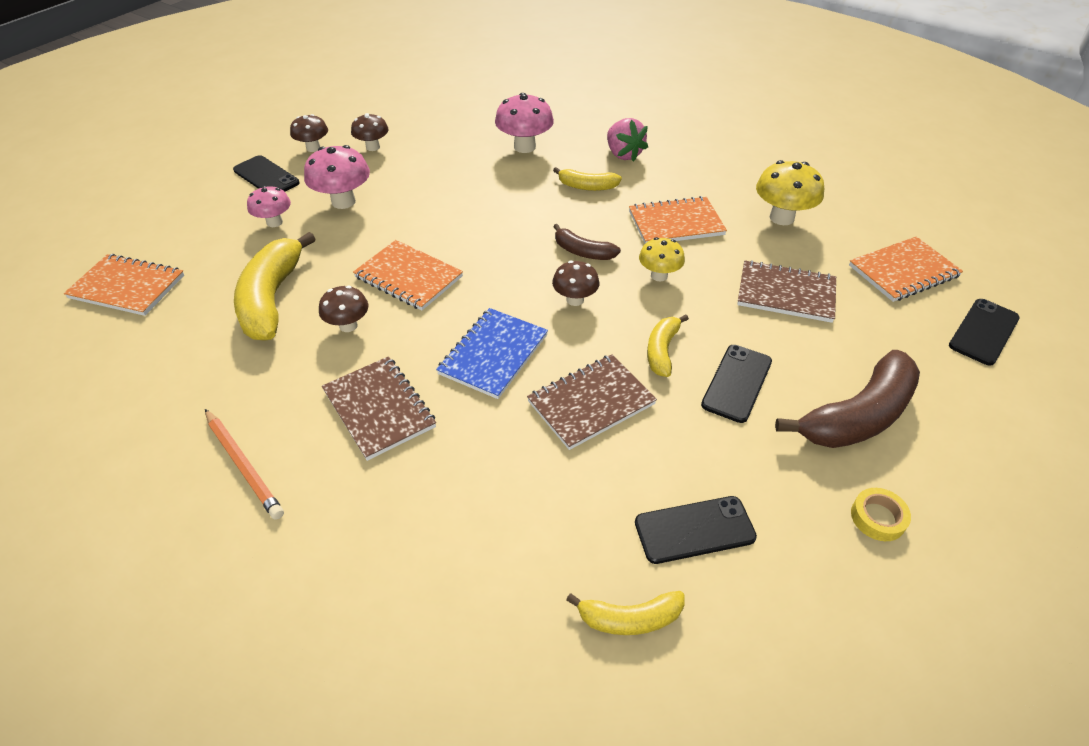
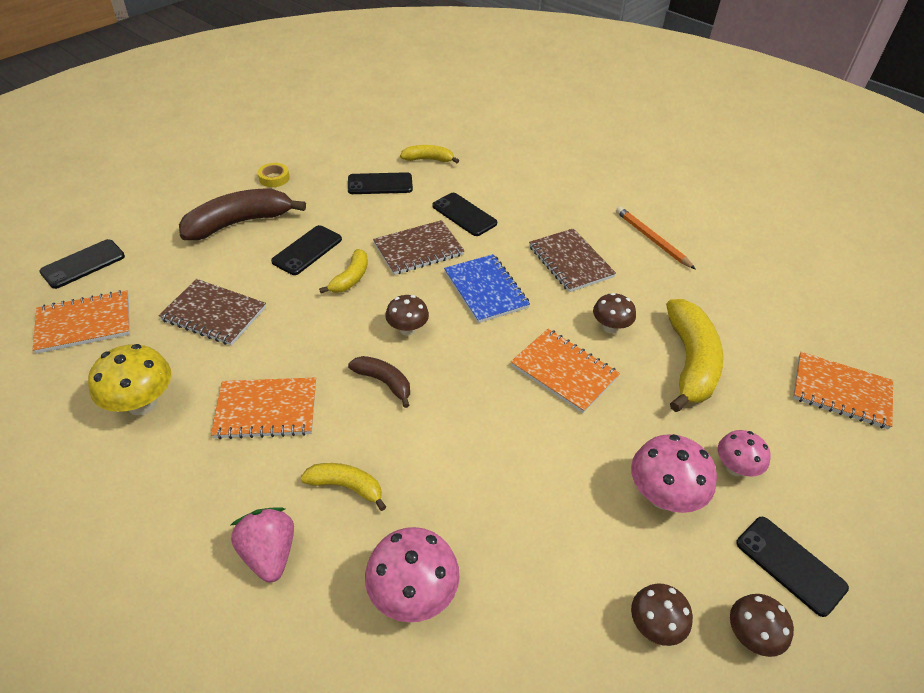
camera: 175 degrees left, 0 degrees up
blue notebook [436,308,548,399] -> blue notebook turned 60 degrees counterclockwise [444,254,530,323]
yellow mushroom [639,237,685,281] -> none
none -> black phone [432,193,497,236]

